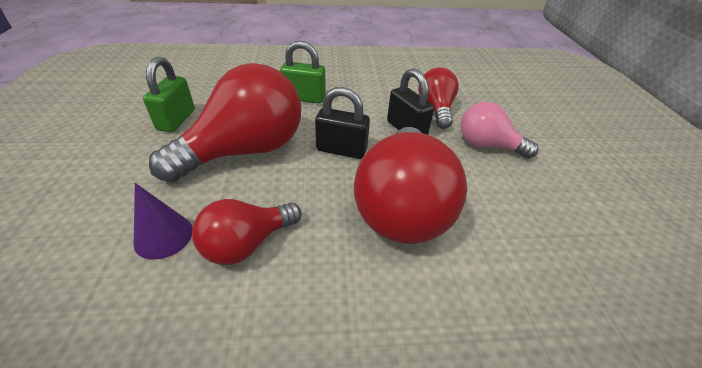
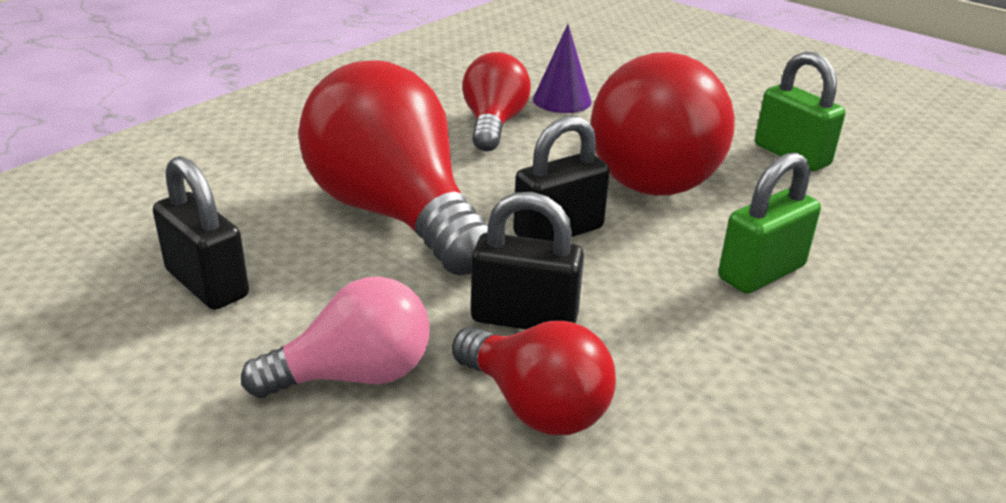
camera: 135 degrees right, 10 degrees down
none -> black padlock [153,156,249,310]

